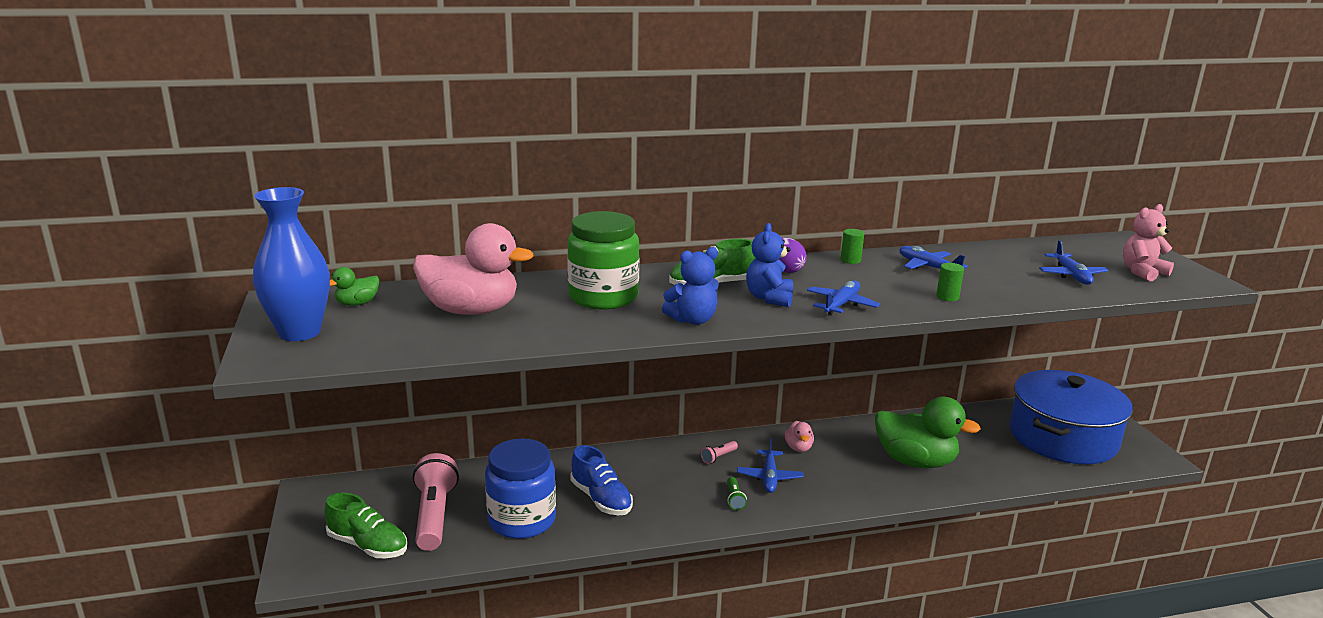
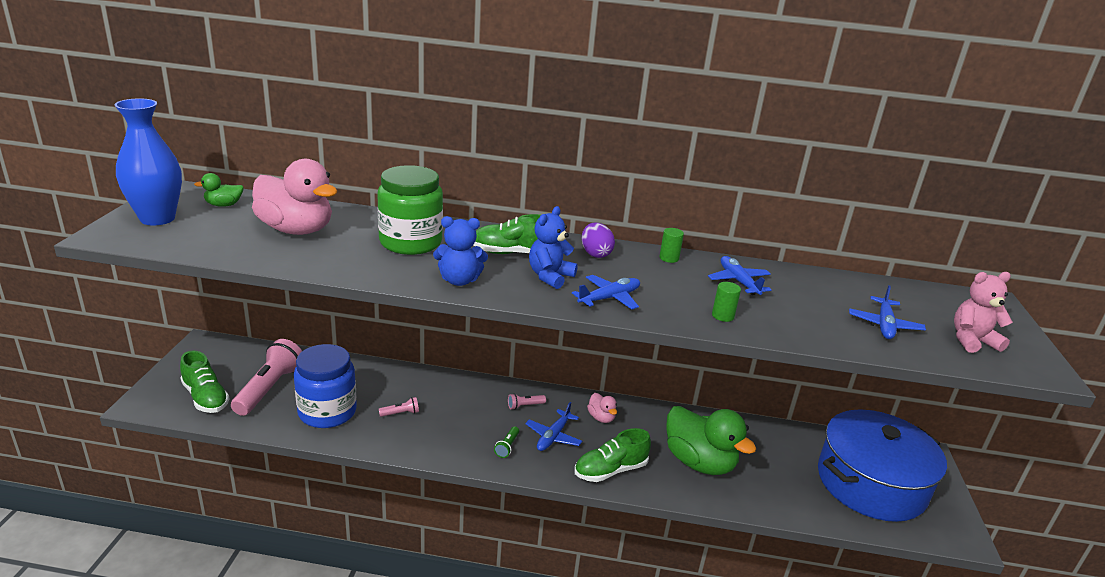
camera: 20 degrees right, 5 degrees up
blue shoe [570,445,633,516] -> pink flashlight [379,397,419,417]
pink duck [785,421,814,452] -> pink duck turned 45 degrees counterclockwise [587,393,617,423]
none -> green shoe [574,428,651,482]

